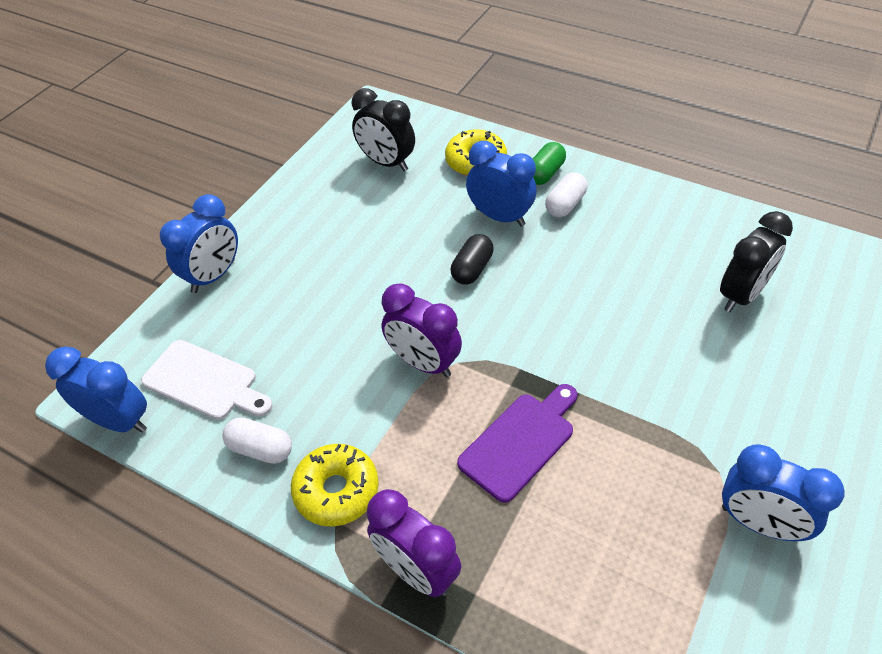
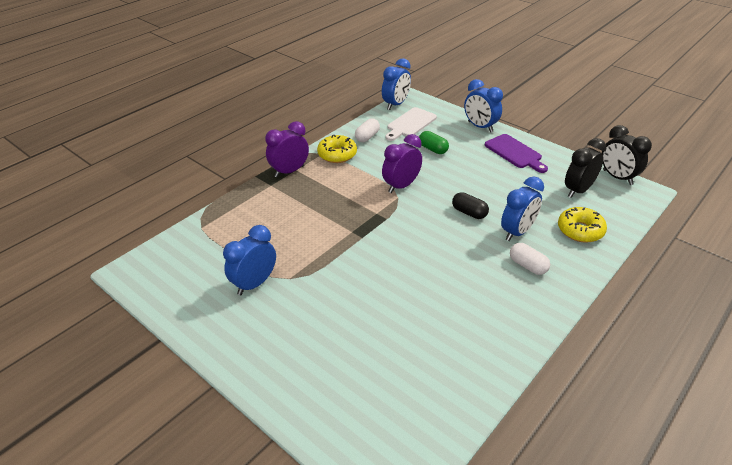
camera: 100 degrees right, 10 degrees down
purple cutting board [457,384,577,503] -> purple cutting board moved to [485,134,548,173]
green capsule [533,142,566,185] -> green capsule moved to [419,131,449,154]
black clock [720,211,793,312] -> black clock moved to [602,125,652,185]

